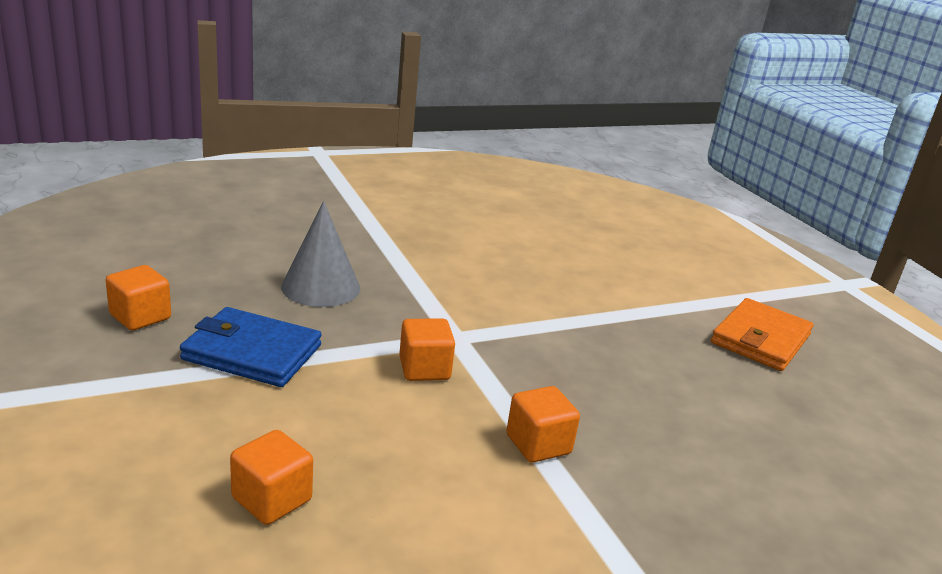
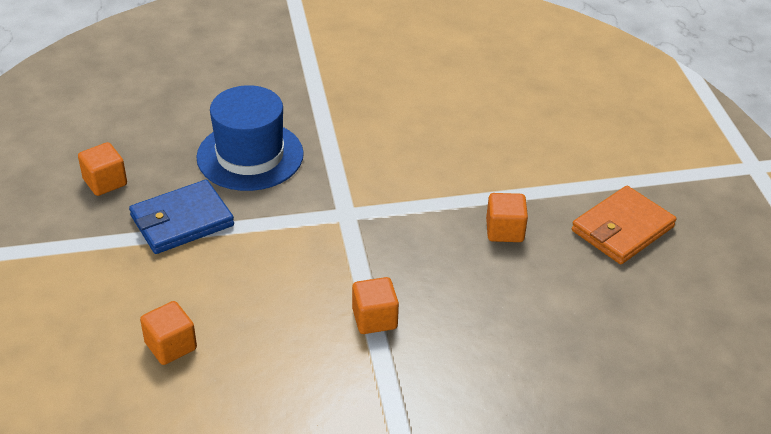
camera: 15 degrees right, 15 degrees up
blue wallet [180,307,322,387] -> blue wallet turned 60 degrees counterclockwise [129,180,234,254]
grey cone [281,201,360,307] -> blue hat [196,85,304,191]
orange cube [399,318,455,381] -> orange cube moved to [486,193,528,242]

